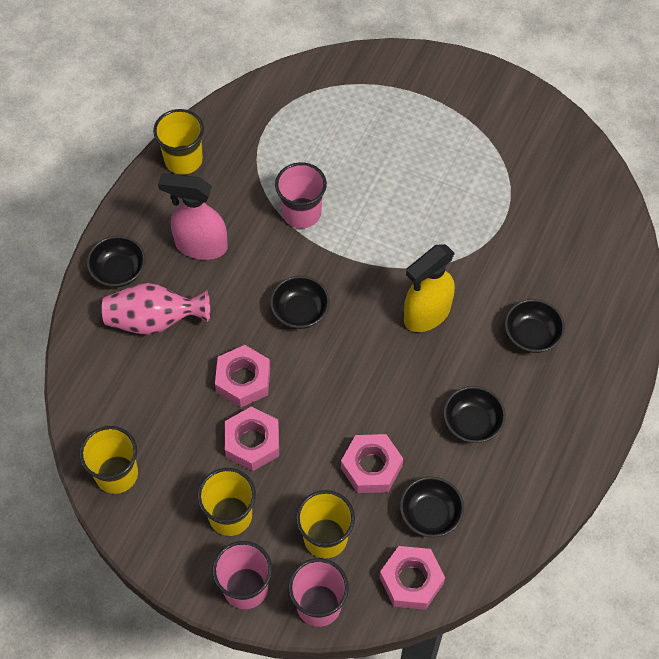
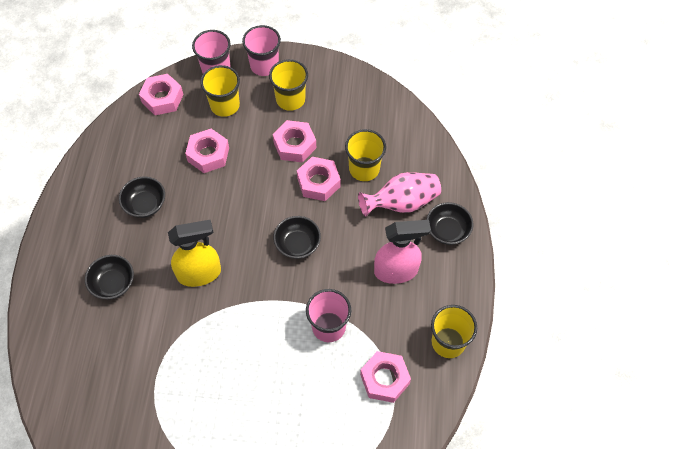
camera: 160 degrees right, 0 degrees up
yellow cup [80,426,138,494] -> yellow cup moved to [345,129,386,181]
black bowl [400,476,464,538] -> none
yellow spray bottle [404,244,455,332] -> yellow spray bottle turned 45 degrees clockwise [168,220,221,287]
none -> pink nut [360,351,411,403]

